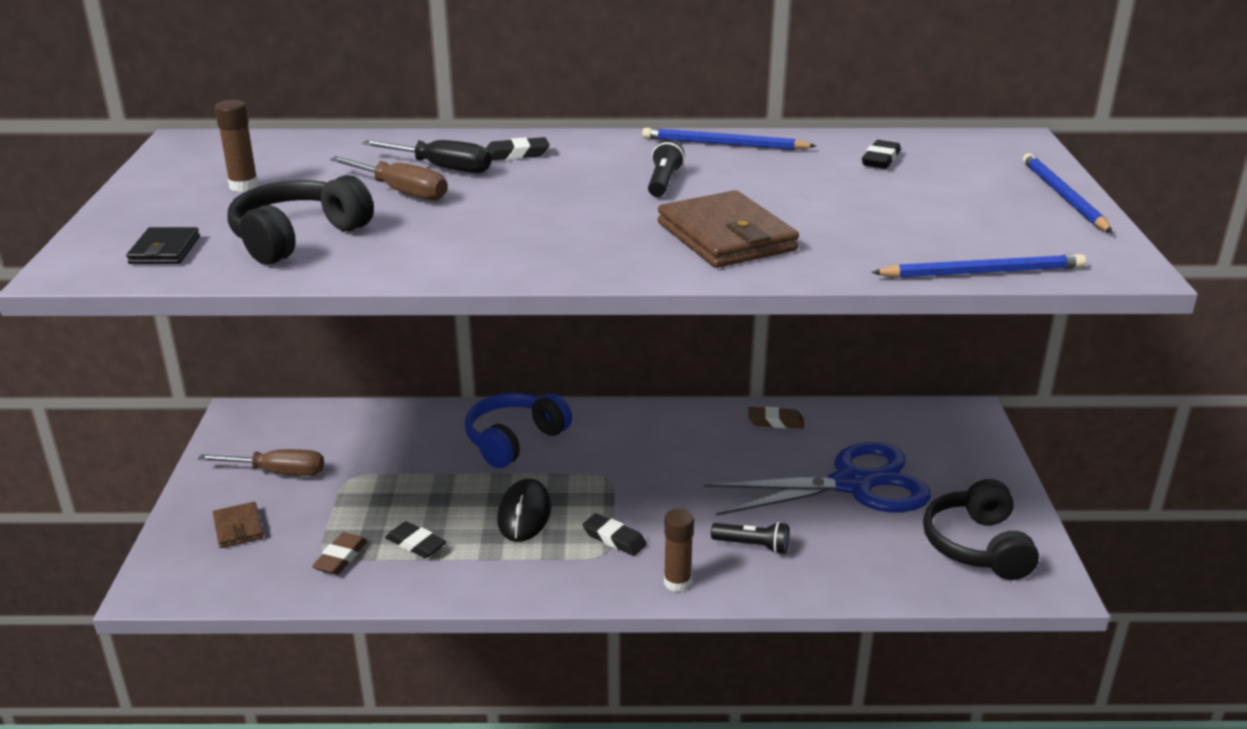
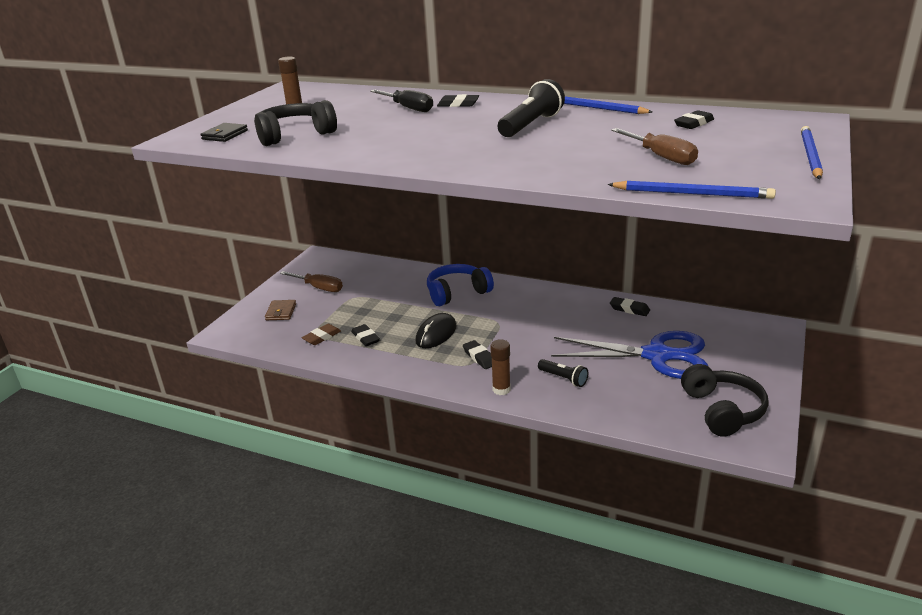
camera: 25 degrees right, 0 degrees up
brown screwdriver [330,156,447,201] -> brown screwdriver moved to [611,128,698,165]
black flashlight [648,140,685,197] -> black flashlight [498,79,565,137], size x1.68
brown wallet [658,190,799,268] -> none
brown eraser [748,407,804,428] -> black eraser [610,297,650,316]
black headphones [923,479,1039,580] -> black headphones turned 150 degrees clockwise [681,364,769,437]

